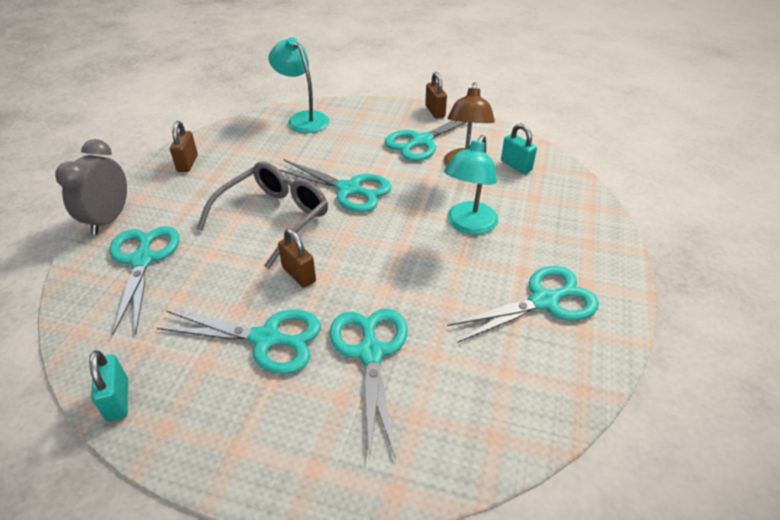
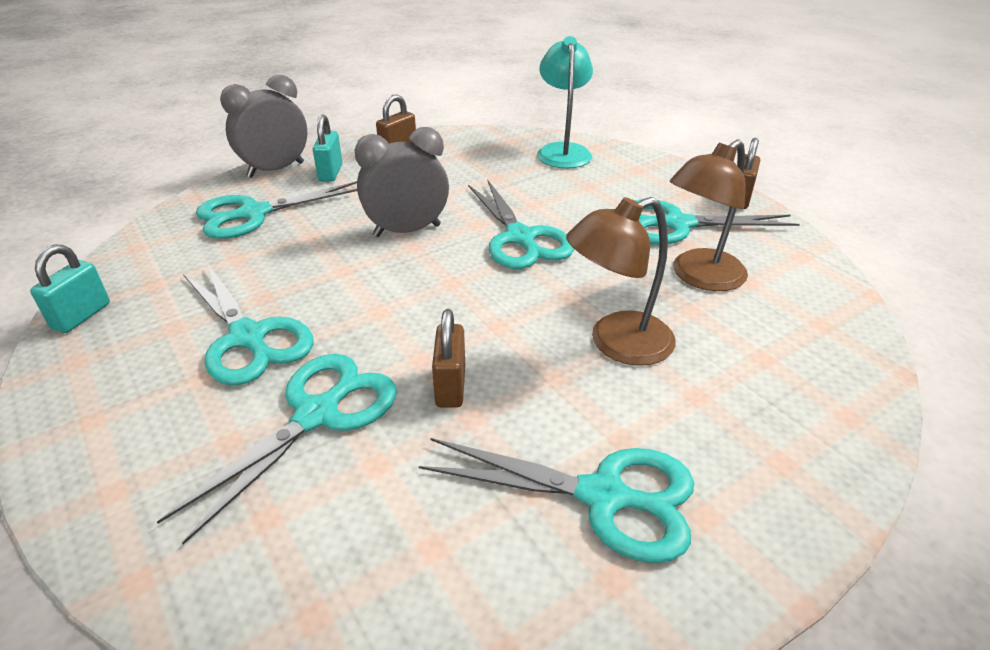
camera: 40 degrees right, 5 degrees down
turquoise scissors [110,226,179,335] -> turquoise scissors turned 150 degrees counterclockwise [196,181,357,239]
grey glasses [197,162,328,269] -> grey clock [355,127,449,237]
brown padlock [278,229,316,288] -> brown padlock moved to [432,309,465,408]
turquoise lamp [444,135,498,235] -> brown lamp [566,197,676,366]
turquoise padlock [501,123,537,174] -> turquoise padlock moved to [313,114,343,182]

